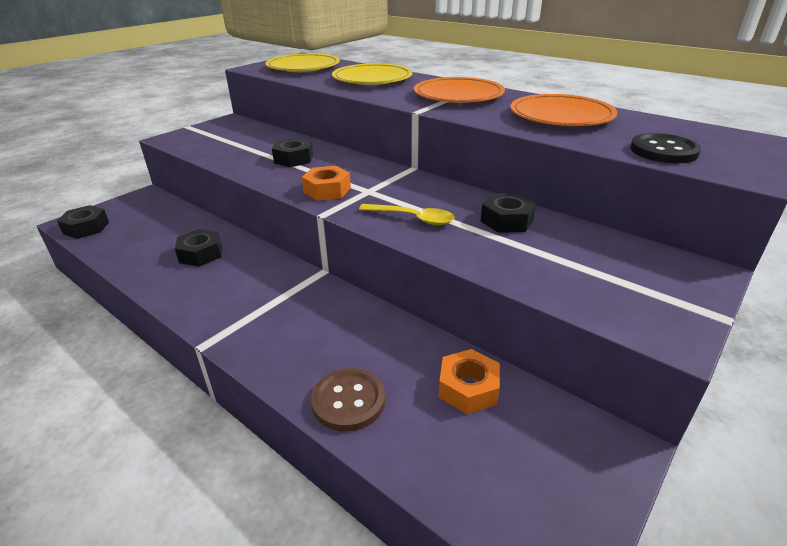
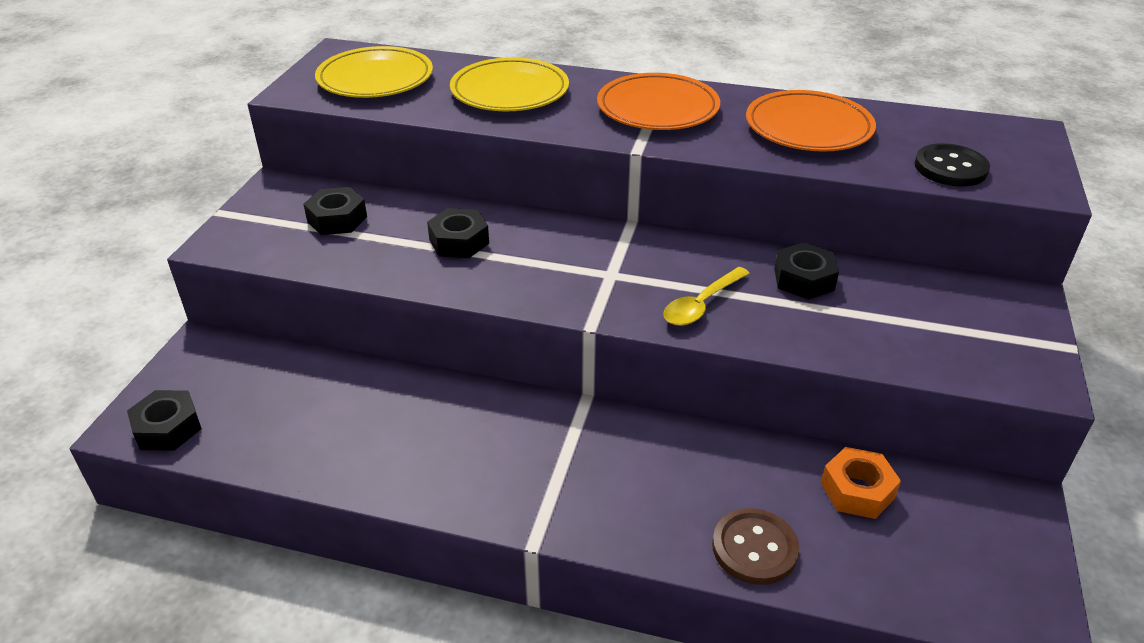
camera: 25 degrees left, 5 degrees up
black nut [175,229,222,267] -> black nut moved to [303,187,367,235]
orange nut [302,166,351,201] -> none
yellow spoon [359,204,455,225] -> yellow spoon turned 135 degrees clockwise [663,267,750,326]

